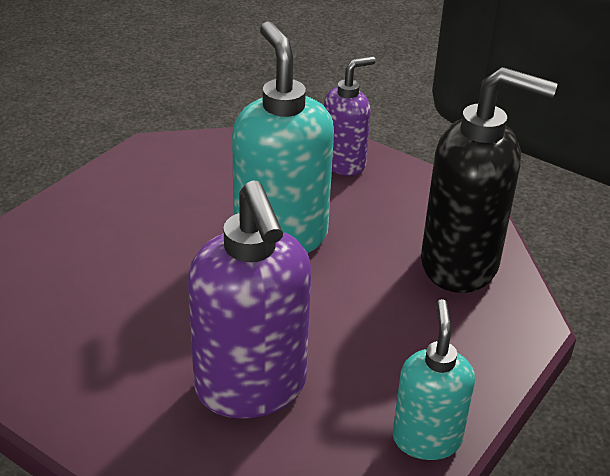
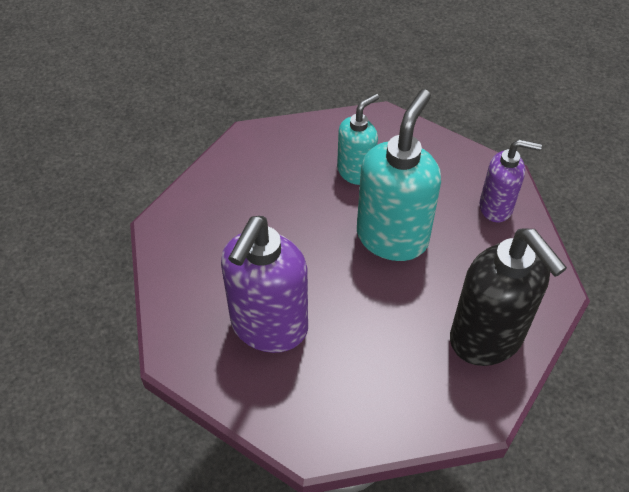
camera: 45 degrees right, 15 degrees up
turquoise soap dispenser [392,299,475,460] -> turquoise soap dispenser moved to [337,93,379,185]

